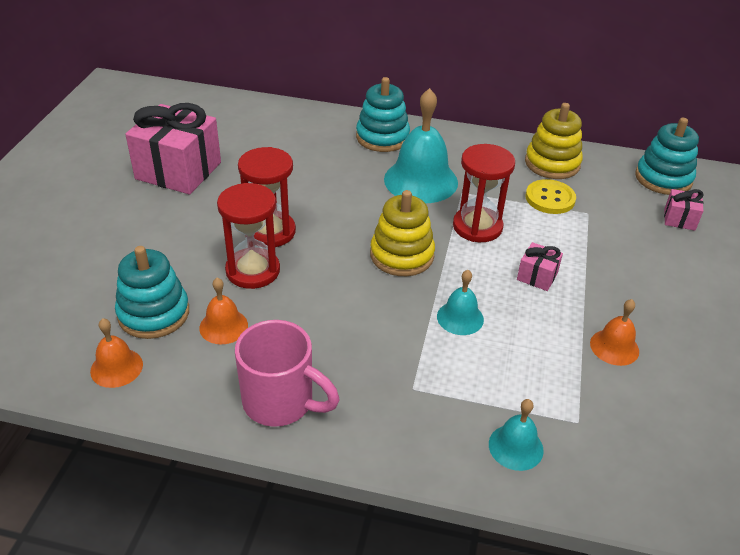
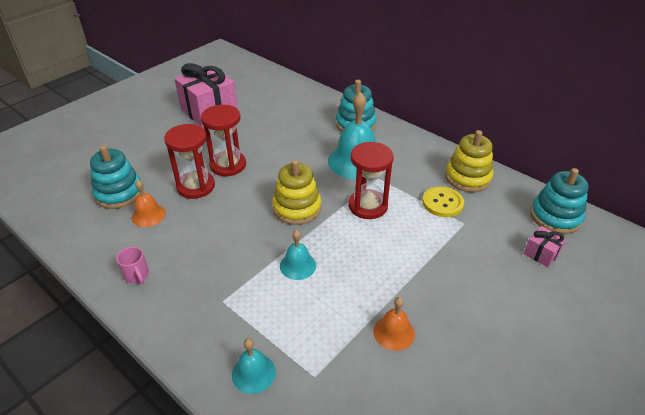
camera: 30 degrees right, 0 degrees up
orange bell [90,318,143,388] -> none
pink mug [235,320,340,427] -> pink mug [116,247,149,284], size x0.49
pink gift [517,242,563,291] -> none

